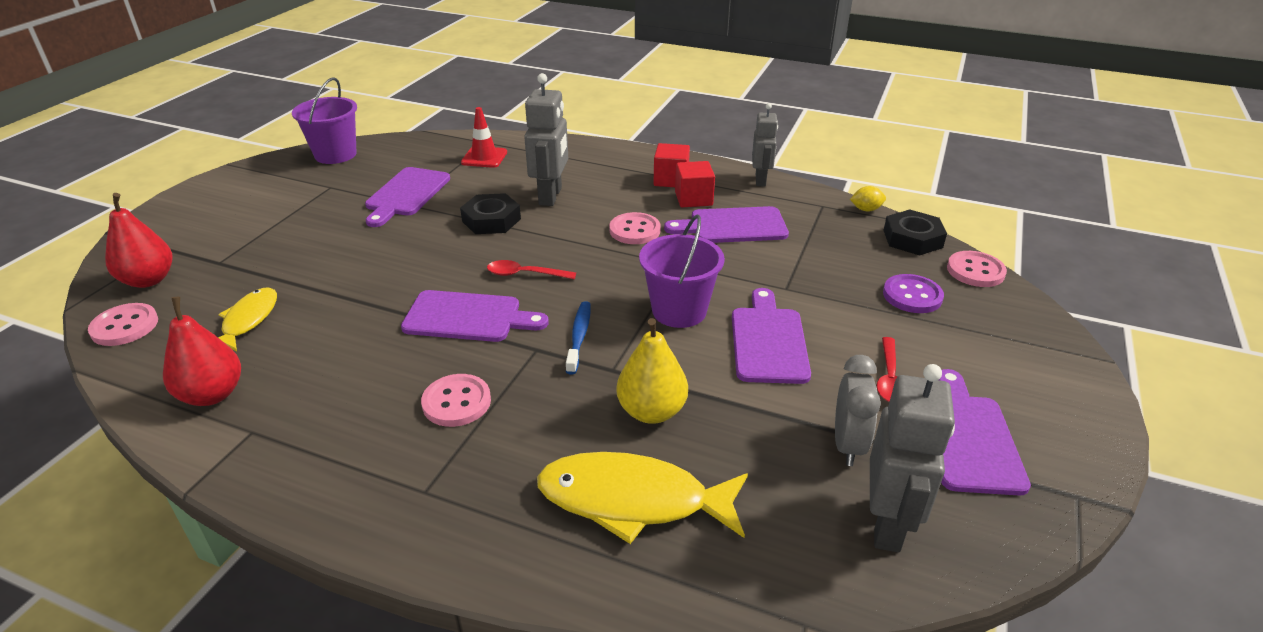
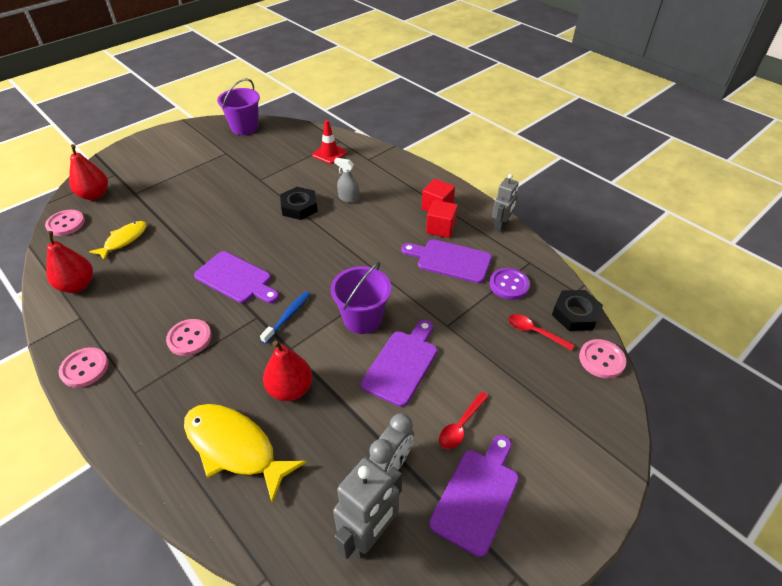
camera: 25 degrees right, 10 degrees up
purple cutting board [365,167,450,227] -> none
red spoon [487,260,576,279] -> red spoon moved to [508,314,574,351]
grey robot [524,73,568,206] -> grey spray bottle [334,158,359,203]
pink button [609,212,661,244] -> pink button moved to [59,347,109,388]
yellow pear [616,318,688,424] -> red pear [263,340,312,401]
yellow lemon [850,186,886,212] -> none
purple button [883,274,944,313] -> purple button moved to [490,268,530,300]

